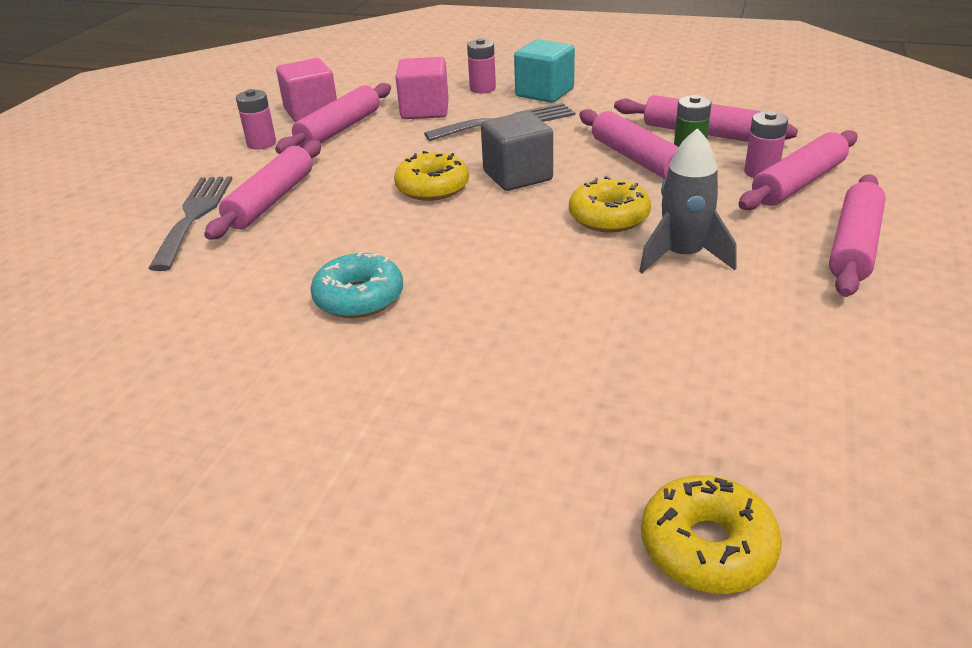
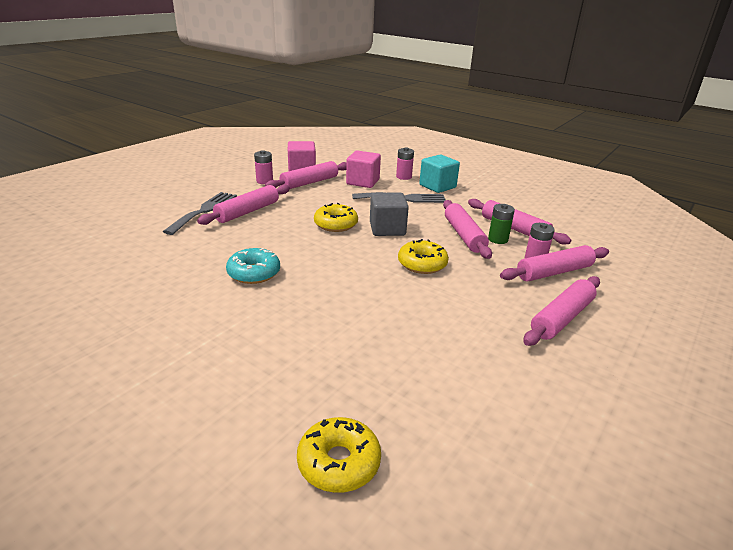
camera: 15 degrees right, 5 degrees down
grey rocket [639,128,736,273] -> none

